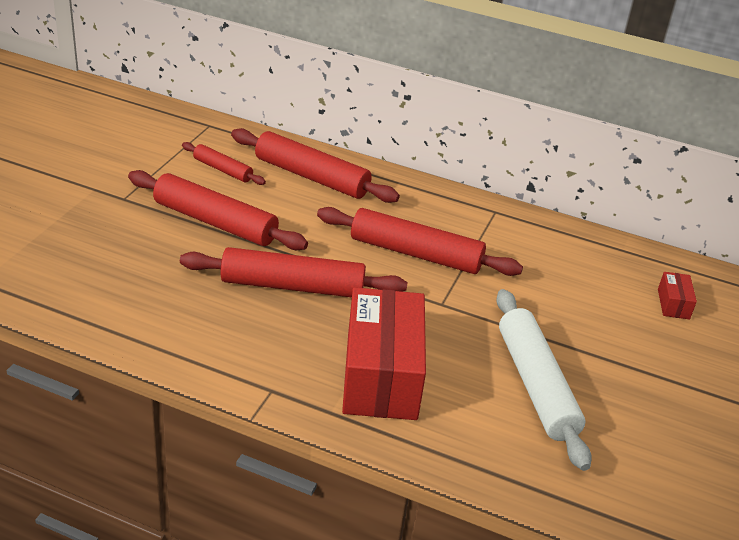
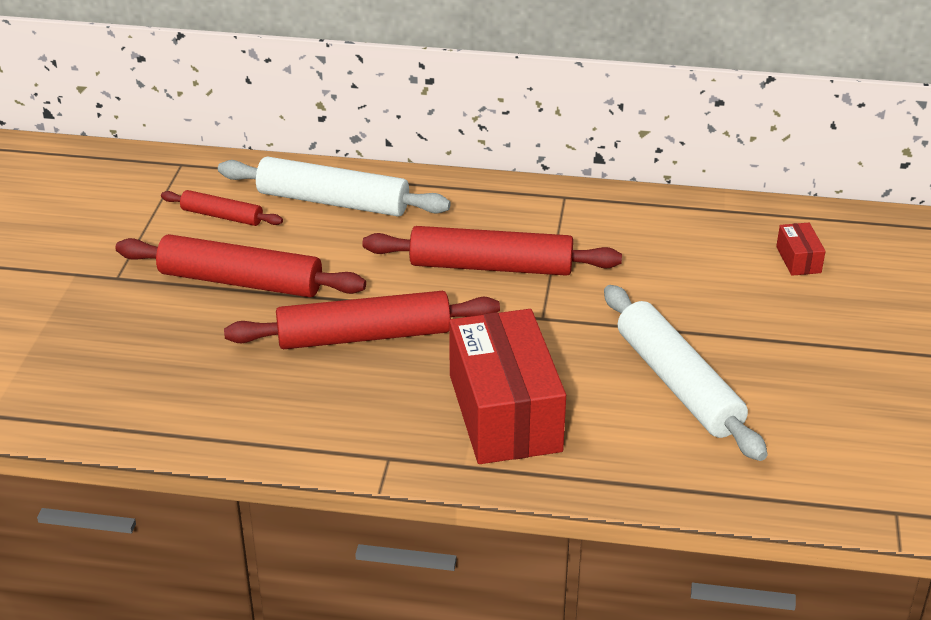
camera: 10 degrees left, 0 degrees up
red rolling pin [231,128,400,203] -> white rolling pin [218,156,451,217]

